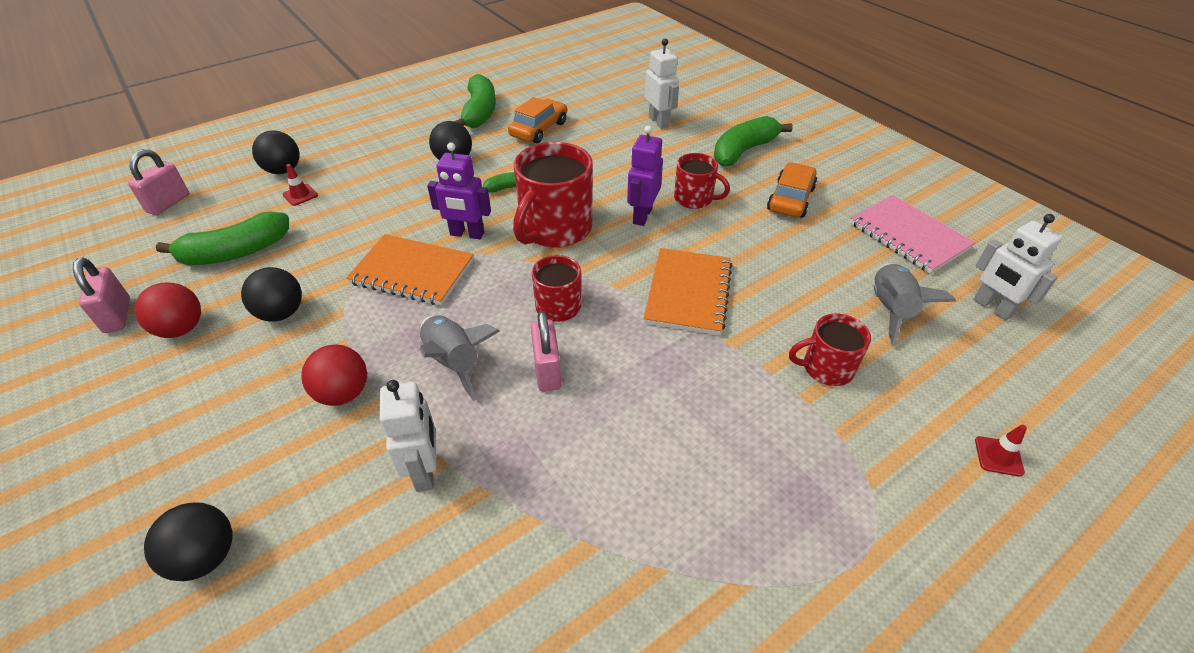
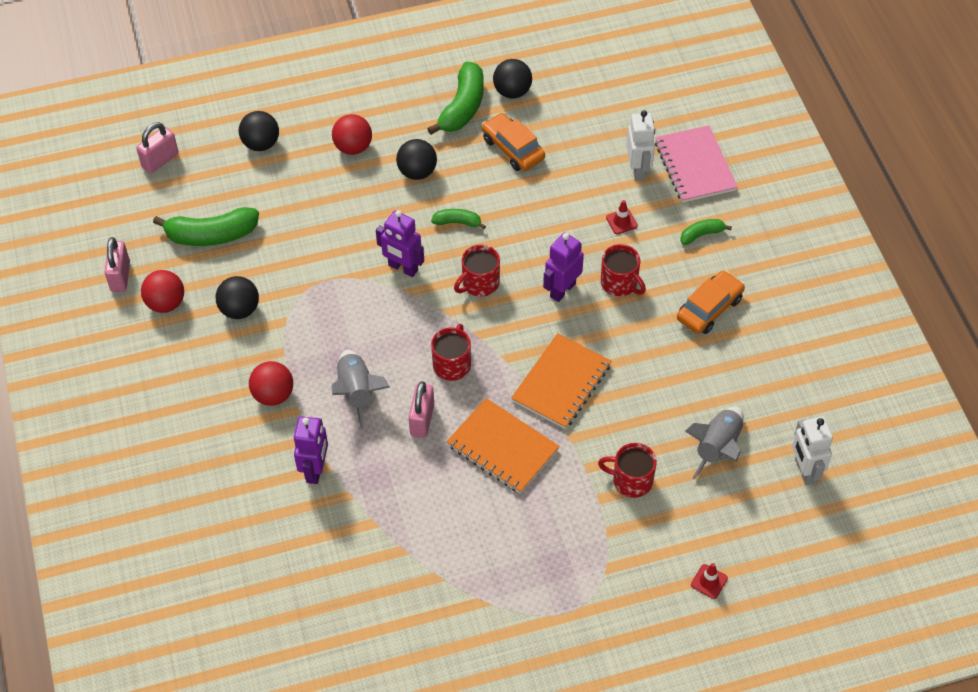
camera: 20 degrees right, 10 degrees up
black ball [144,502,233,581] -> black ball moved to [493,59,532,98]
red traffic cone [283,164,318,206] -> red traffic cone moved to [606,200,638,234]
orange notebook [346,234,474,306] -> orange notebook moved to [446,398,560,494]
white robot [379,380,437,492] -> purple robot [294,416,328,484]
orange car [508,97,567,144] -> orange car turned 90 degrees counterclockwise [482,113,545,171]
red mug [513,142,593,248] -> red mug [454,245,500,297], size x0.57
green banana [714,116,793,166] -> green banana [680,219,732,245], size x0.52
pink notebook [850,195,975,274] -> pink notebook moved to [655,125,738,203]
none -> red ball [332,114,372,155]

